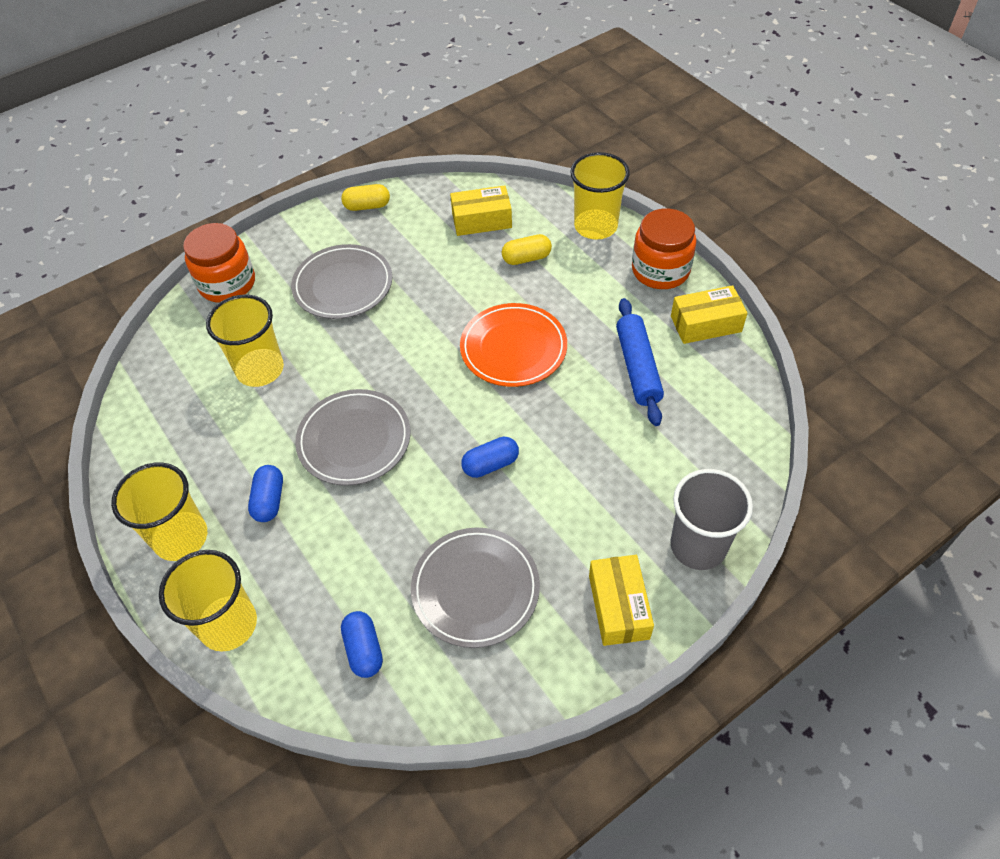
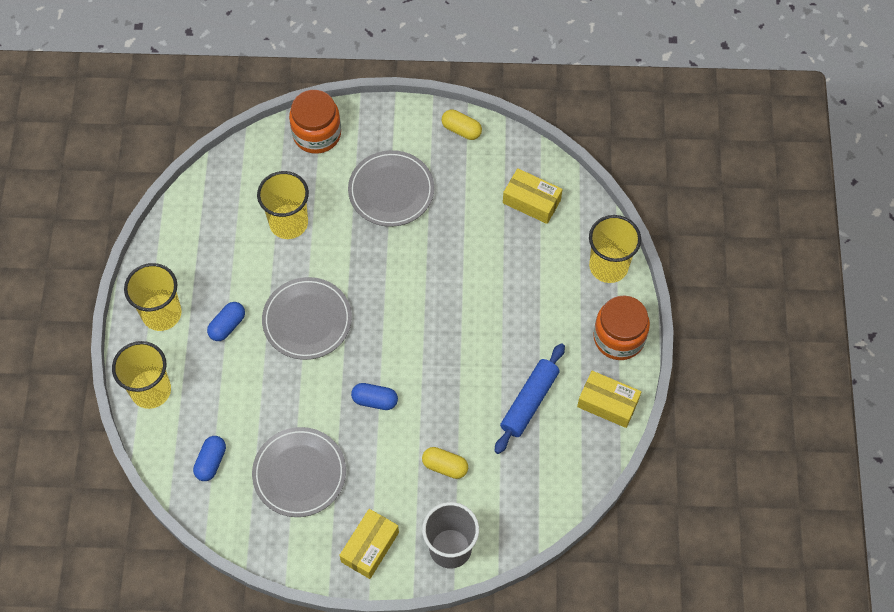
camera: 35 degrees right, 10 degrees up
orange plate [460,303,567,387] -> none
yellow capsule [502,234,552,265] -> yellow capsule moved to [422,447,468,479]

